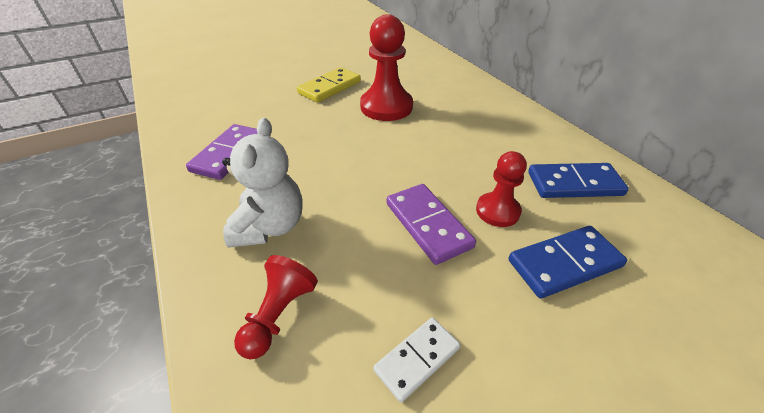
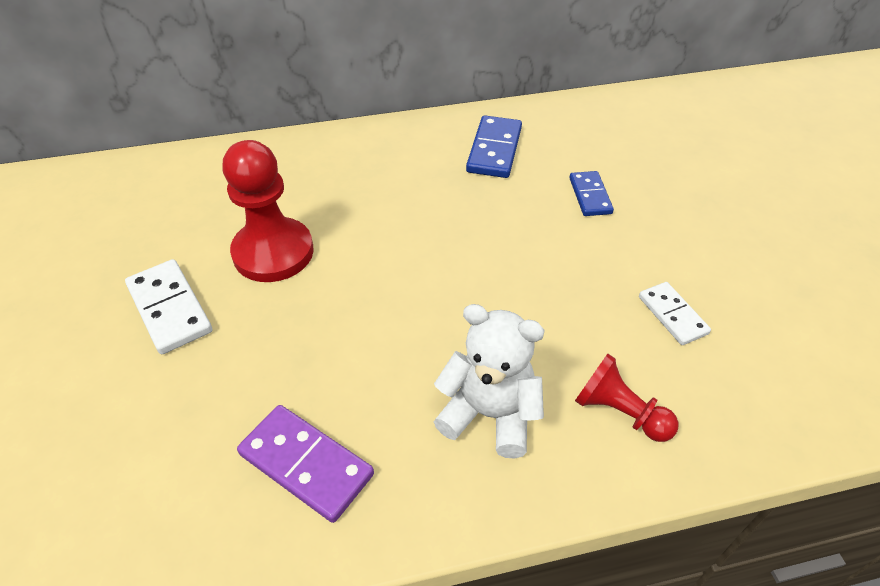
camera: 75 degrees left, 5 degrees up
yellow domino [297,67,361,103] -> white domino [125,259,212,354]
purple domino [387,184,476,265] -> none
red pawn [476,151,527,227] -> none
blue domino [509,226,627,299] -> blue domino [569,171,614,216], size x0.65

